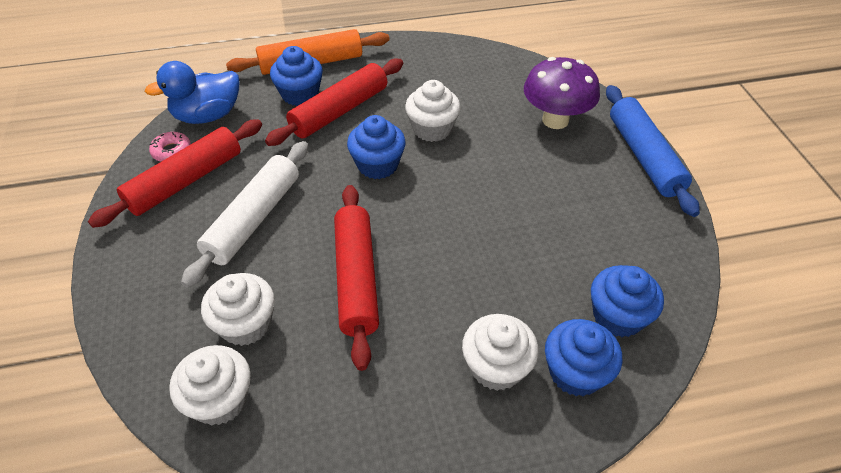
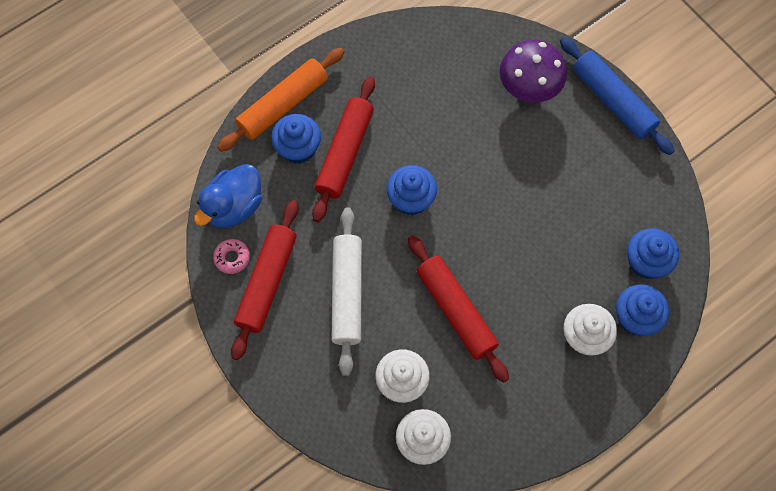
camera: 25 degrees left, 20 degrees up
white cupcake [405,80,461,142] -> none

